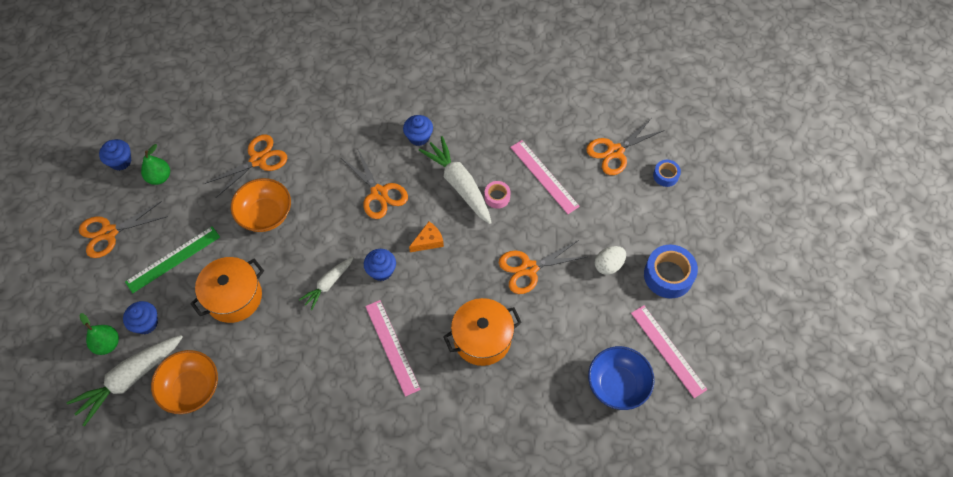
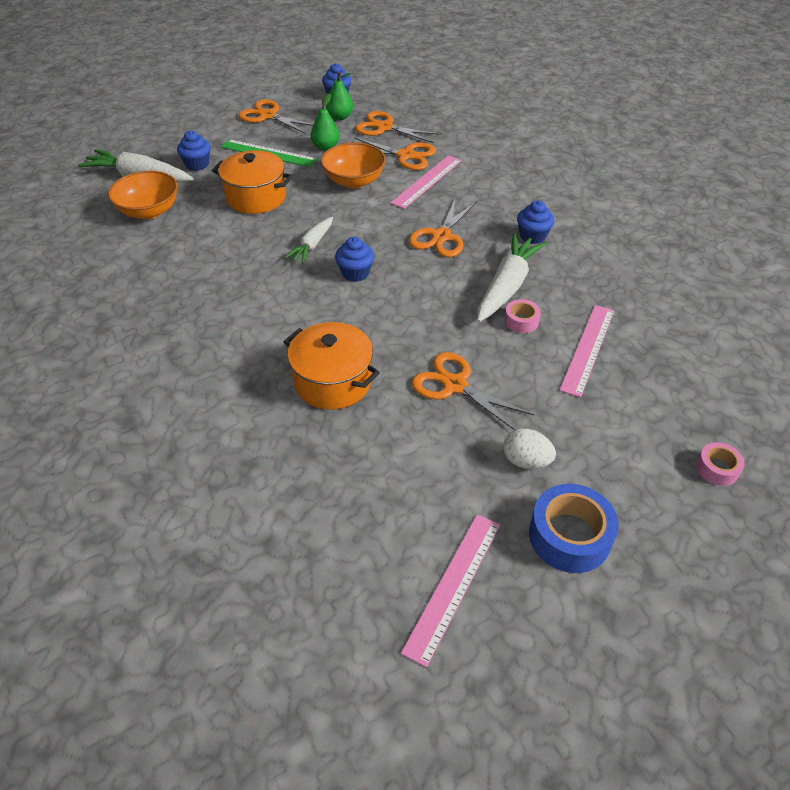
camera: 60 degrees right, 15 degrees down
green pear [79,313,119,355] -> green pear moved to [311,93,340,151]
white carrot [299,257,353,310] -> white carrot turned 75 degrees counterclockwise [285,217,333,263]
pink ruler [365,300,421,397] -> pink ruler moved to [390,155,462,209]
orange cheese [409,222,444,252] -> none
orange scissors [586,119,665,175] -> orange scissors moved to [355,111,441,143]
blue bowl [588,346,655,410] -> none
blue tape [653,160,681,187] -> pink tape [696,442,745,486]

